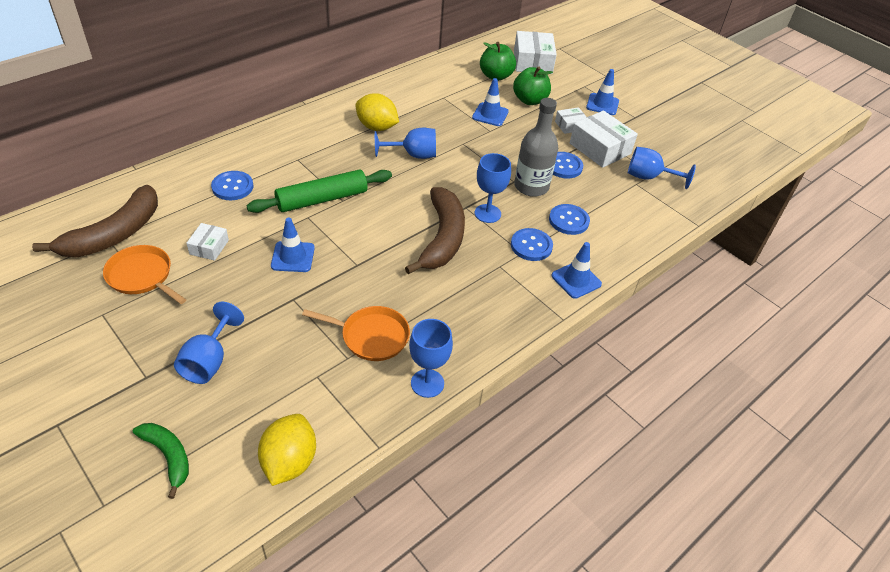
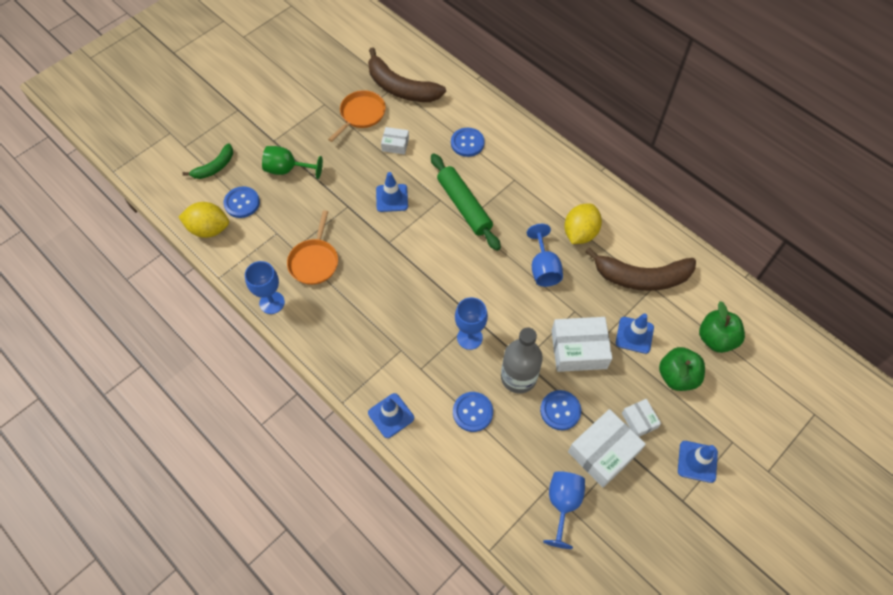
camera: 90 degrees right, 15 degrees up
blue goblet [174,302,244,384] -> green goblet [262,146,323,179]
brown banana [405,187,465,274] -> brown banana moved to [585,247,696,291]
blue button [511,228,553,261] -> blue button moved to [223,186,260,218]
white box [514,31,557,74] -> white box moved to [551,317,612,372]

